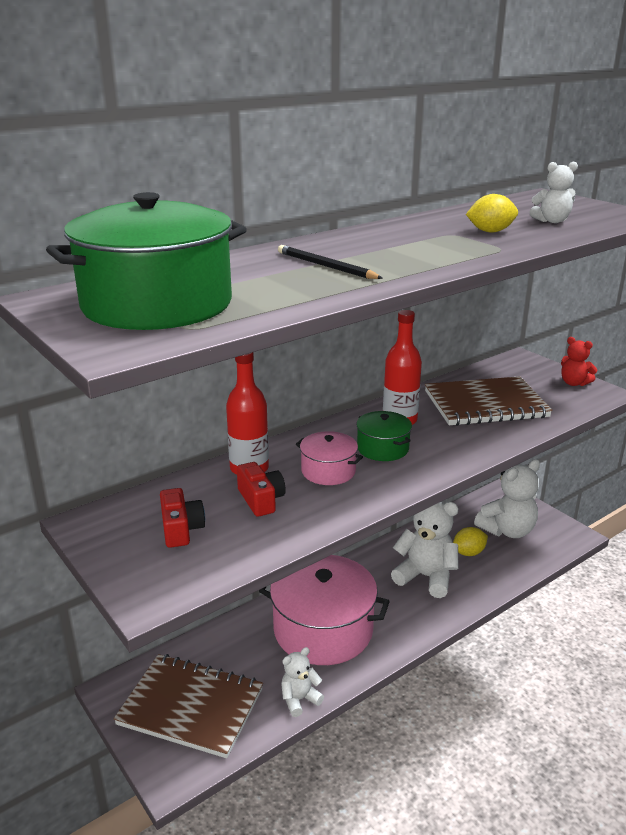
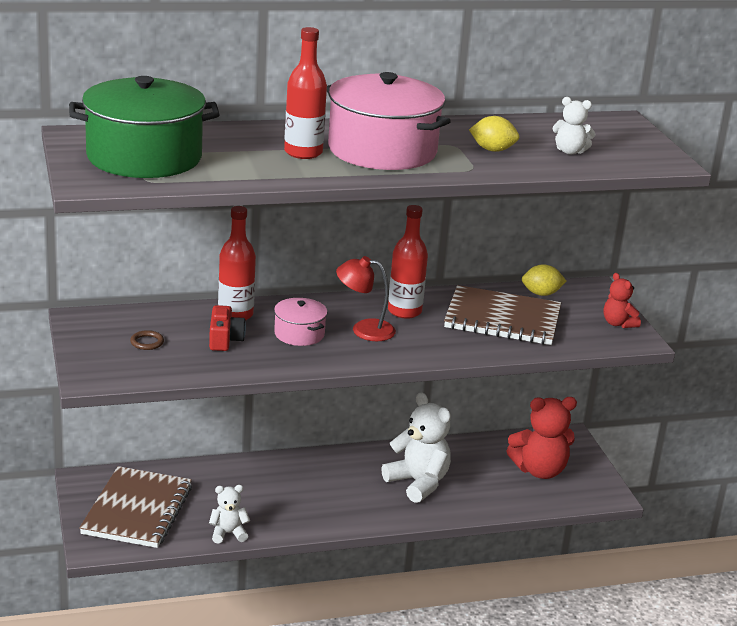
camera: 20 degrees right, 0 degrees up
brown notebook [114,654,263,758] -> brown notebook turned 60 degrees clockwise [79,466,192,548]
red camera [160,488,205,548] -> brown ring [130,330,164,350]
pink pot [259,555,390,665] -> pink pot moved to [327,72,451,170]
black pencil [278,245,383,279] -> red bottle [284,27,327,159]
green pot [356,411,412,461] -> red lamp [336,256,396,341]
yellow lemon [453,527,488,556] -> yellow lemon moved to [522,264,567,296]
white teddy bear [474,459,540,538] -> red teddy bear [506,397,577,479]

